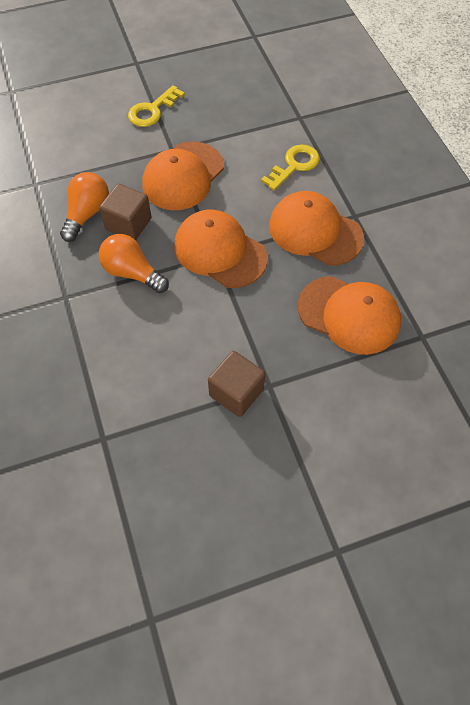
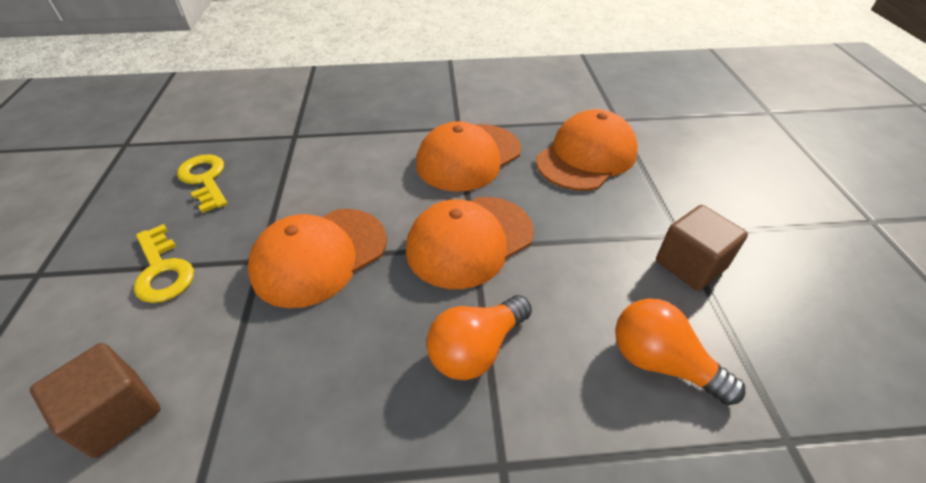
camera: 75 degrees left, 15 degrees down
orange light bulb [60,172,109,242] -> orange light bulb moved to [615,298,745,405]
brown cube [99,184,151,240] -> brown cube moved to [30,343,161,458]
orange cap [143,142,224,210] -> orange cap turned 90 degrees clockwise [248,209,387,308]
yellow key [261,145,320,191] -> yellow key moved to [177,154,227,213]

